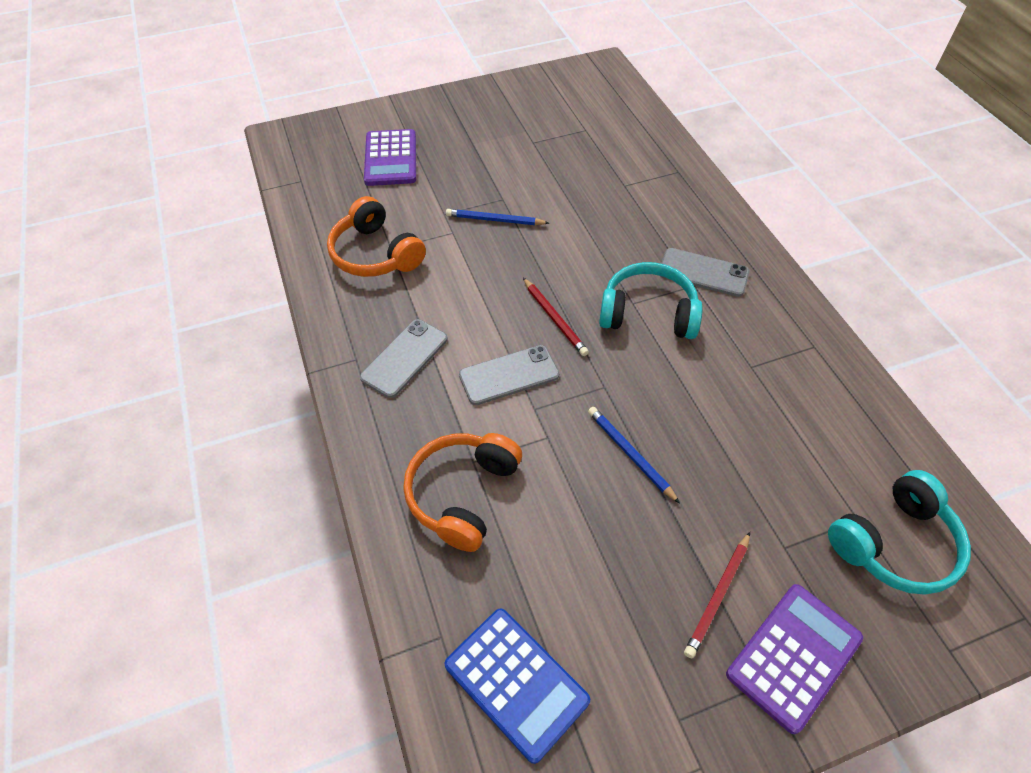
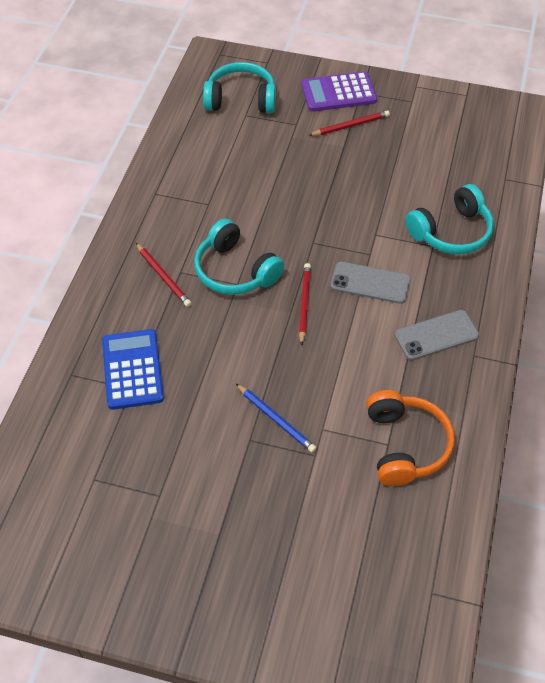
camera: 145 degrees left, 0 degrees up
purple calculator [364,129,416,186] -> none
orange headphones [403,433,522,552] -> turquoise headphones [405,184,494,254]
blue calculator [445,608,590,764] -> blue calculator moved to [102,329,164,410]
blue pencil [588,407,680,503] -> none
grey phone [661,248,749,297] -> red pencil [136,243,192,307]

